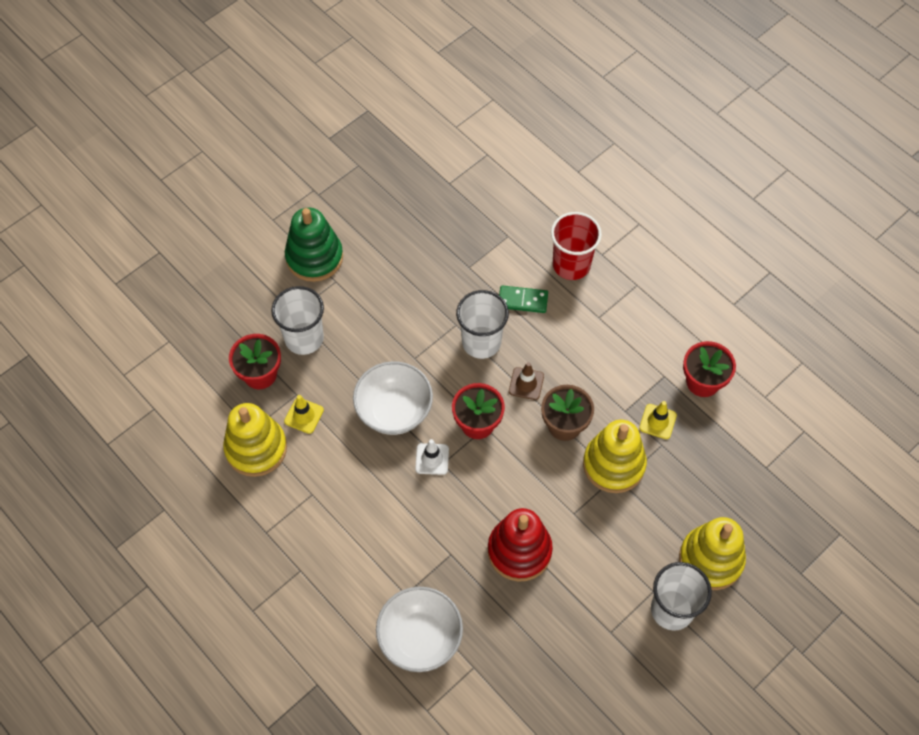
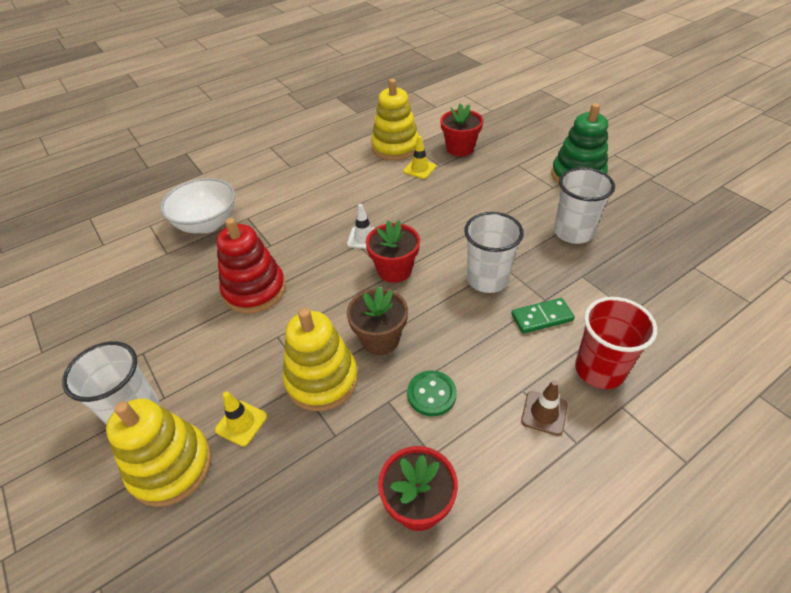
camera: 100 degrees right, 15 degrees down
white cup [271,286,324,355] -> white cup moved to [554,167,615,244]
white bowl [353,361,433,435] -> none
green domino [499,285,548,313] -> green domino turned 60 degrees clockwise [511,298,575,334]
brown traffic cone [509,362,544,400] -> brown traffic cone moved to [521,380,568,436]
yellow traffic cone [639,401,677,439] -> yellow traffic cone moved to [215,391,267,447]
none -> green button [407,371,457,416]

